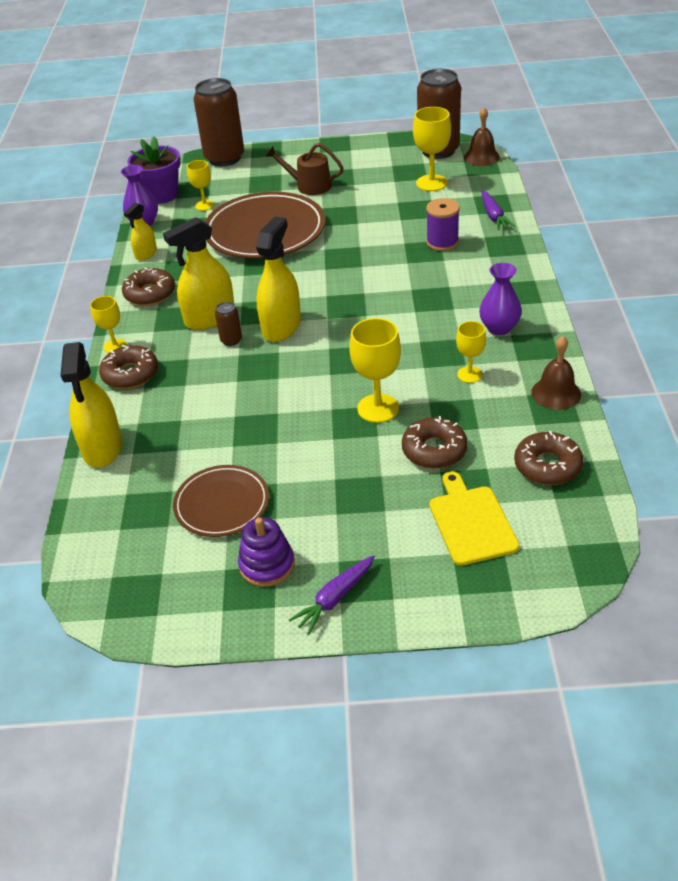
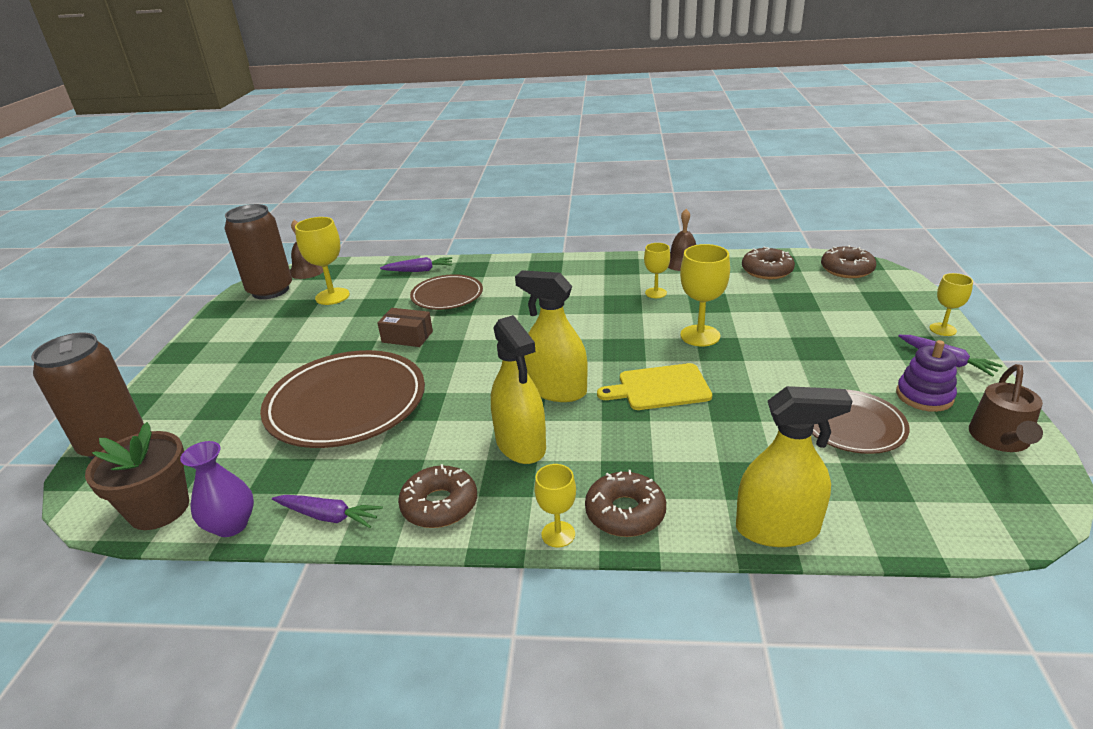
camera: 85 degrees left, 10 degrees down
yellow spray bottle [124,203,157,261] -> purple carrot [272,495,383,528]
purple flower pot [127,137,181,204] -> brown flower pot [85,422,189,530]
yellow goblet [187,160,214,211] -> yellow goblet moved to [929,273,973,336]
brown can [215,302,242,346] -> none
brown watering can [266,143,344,195] -> brown watering can moved to [969,364,1043,452]
brown donut [402,416,468,469] -> brown donut moved to [821,245,876,278]
purple spool [426,198,460,251] -> brown plate [410,274,483,310]
yellow cutting board [429,471,519,566] -> yellow cutting board moved to [597,363,712,410]
purple vase [479,263,522,335] -> none
none -> brown box [377,308,433,347]

